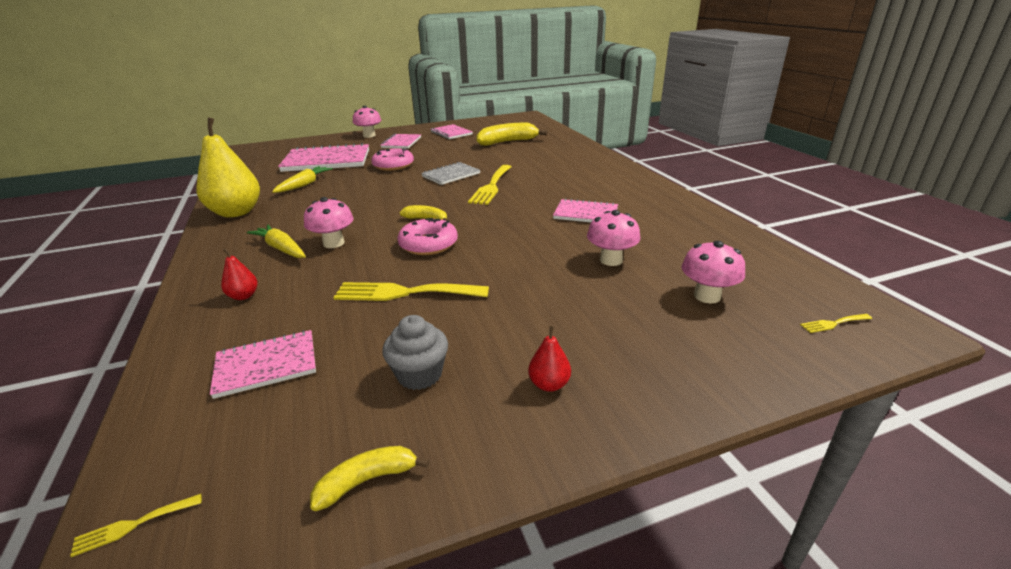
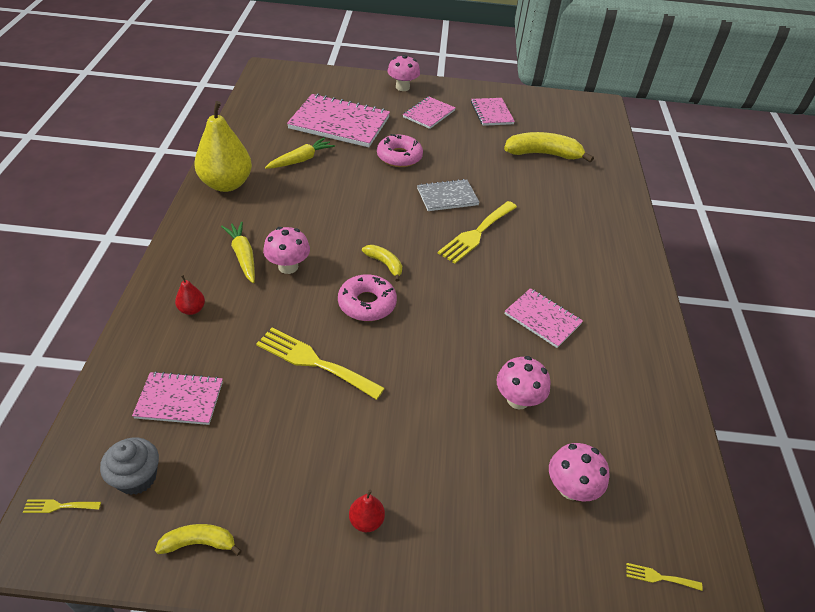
camera: 20 degrees right, 15 degrees up
grey cupcake [382,315,448,390] -> grey cupcake moved to [100,438,159,495]

